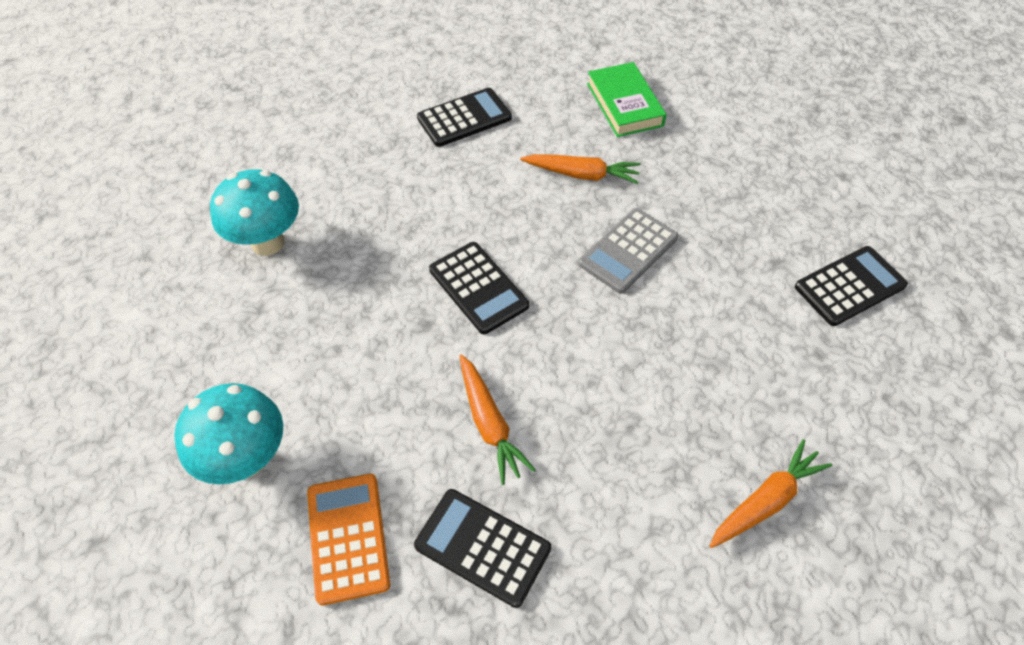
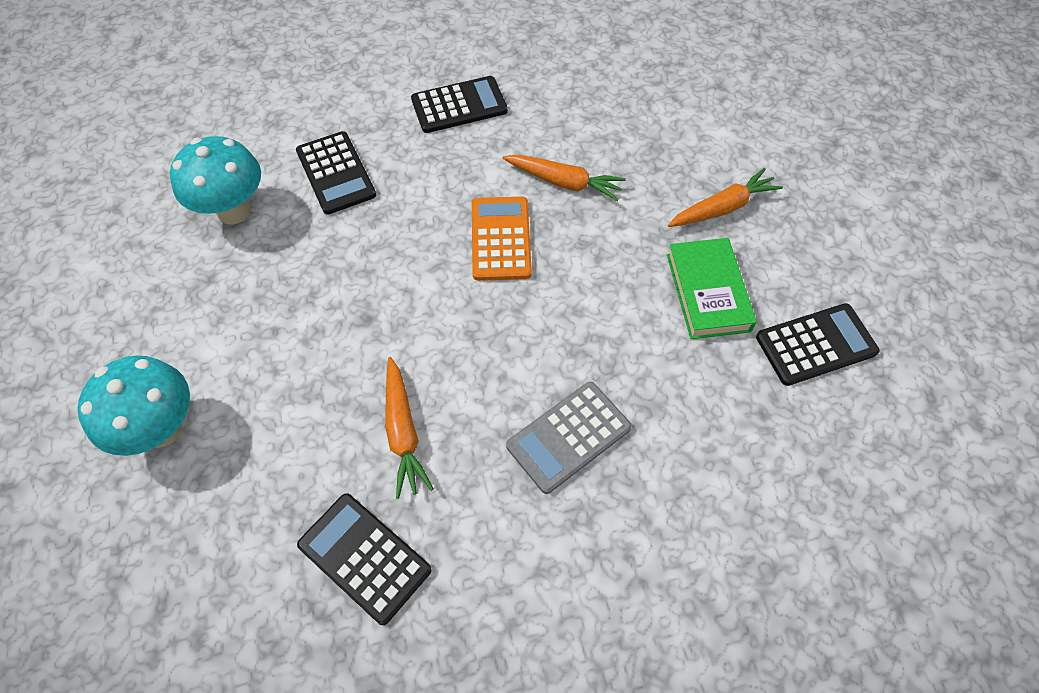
camera: 10 degrees right, 5 degrees up
orange calculator [307,474,390,605] -> orange calculator moved to [472,197,532,281]
black calculator [429,242,529,334] -> black calculator moved to [296,131,376,214]
grey calculator [579,208,678,294] -> grey calculator moved to [506,382,632,494]
green book [587,62,666,137] -> green book moved to [667,238,757,339]
orange carrot [710,439,832,548] -> orange carrot moved to [668,168,783,227]

